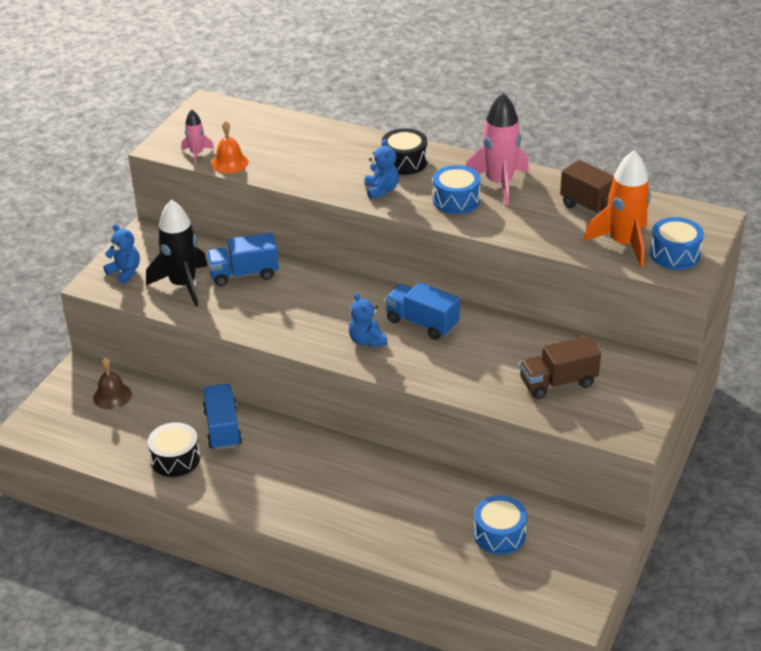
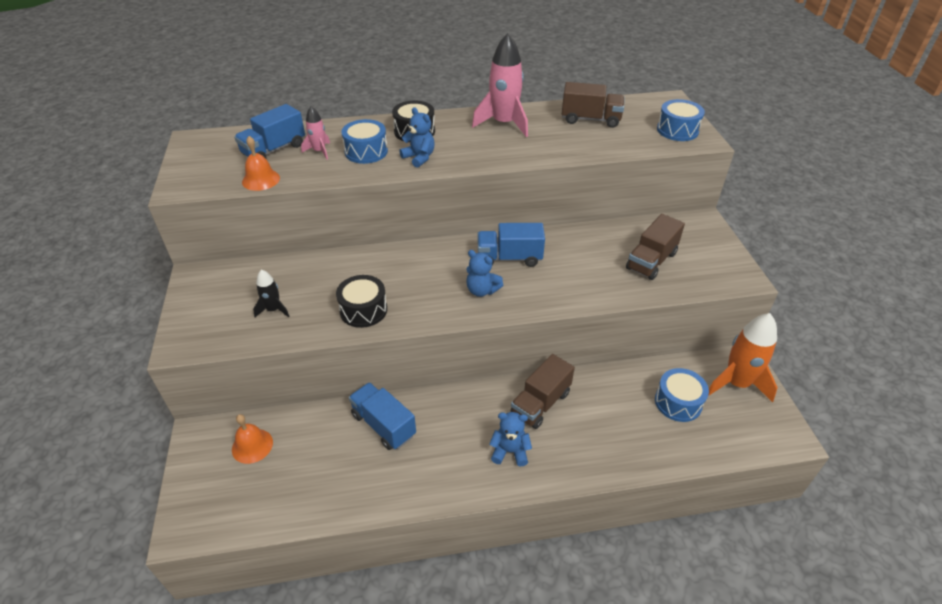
camera: 35 degrees left, 5 degrees up
brown bell [93,358,132,409] -> orange bell [232,414,273,464]
blue teddy bear [103,224,140,284] -> blue teddy bear moved to [489,412,532,467]
black rocket [146,200,208,306] -> black rocket [253,270,290,317], size x0.51
black drum [148,422,200,477] -> black drum moved to [336,275,387,328]
pink rocket [182,110,214,164] -> pink rocket moved to [301,106,330,160]
blue truck [207,233,279,286] -> blue truck moved to [234,104,305,158]
blue drum [433,165,481,214] -> blue drum moved to [341,119,388,164]
orange rocket [584,150,651,267] -> orange rocket moved to [708,313,778,402]
none -> brown truck [511,354,575,429]

